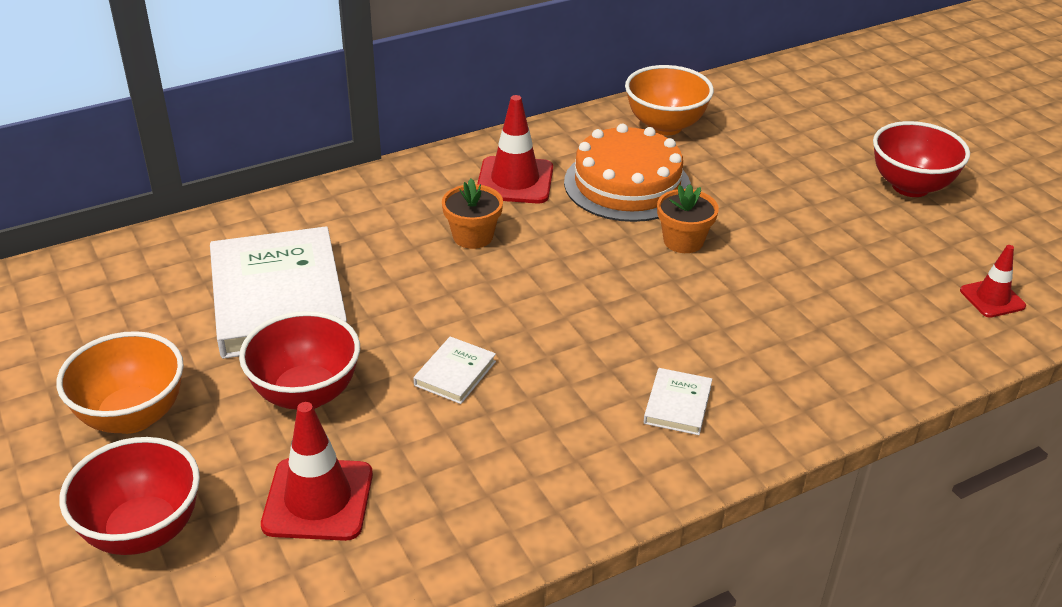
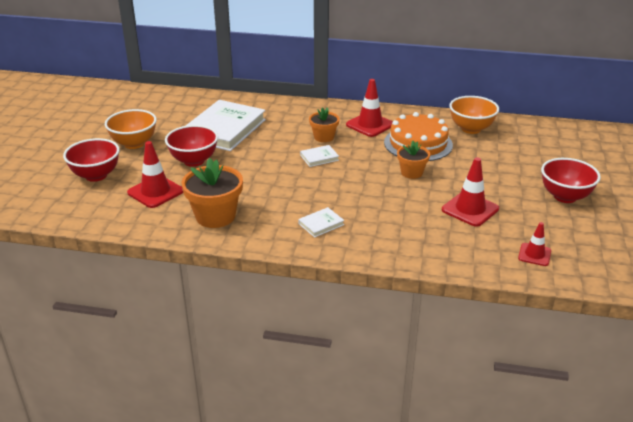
camera: 40 degrees right, 5 degrees down
white book [414,336,496,404] -> white book moved to [300,145,339,167]
none -> orange flower pot [181,158,243,228]
none -> red traffic cone [442,157,499,227]

